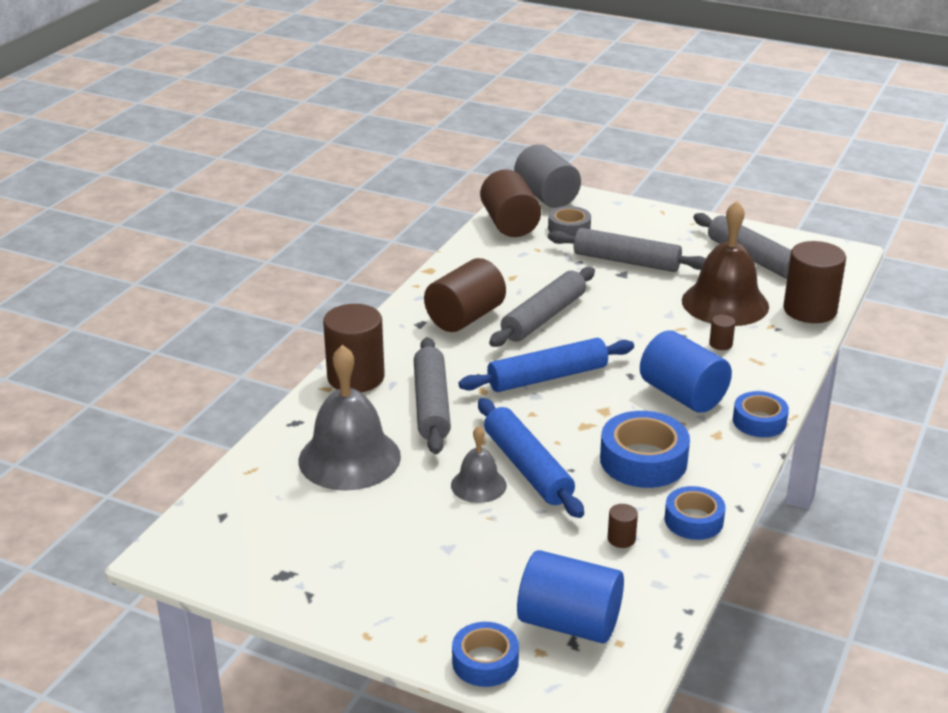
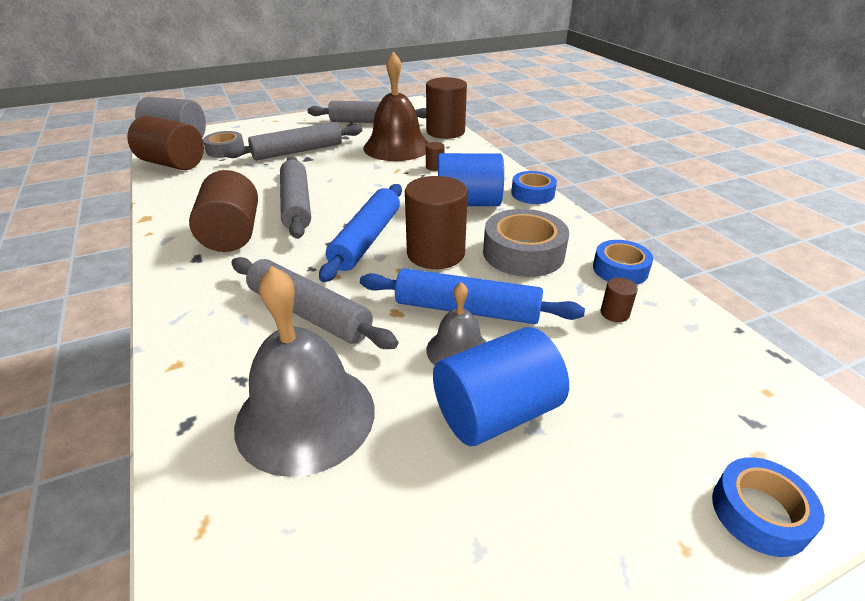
camera: 50 degrees left, 5 degrees up
brown cylinder [323,304,385,392] -> brown cylinder moved to [405,176,468,269]
blue cylinder [517,550,624,643] -> blue cylinder moved to [433,327,569,446]
blue tape [600,411,690,488] -> grey tape [483,209,569,277]

